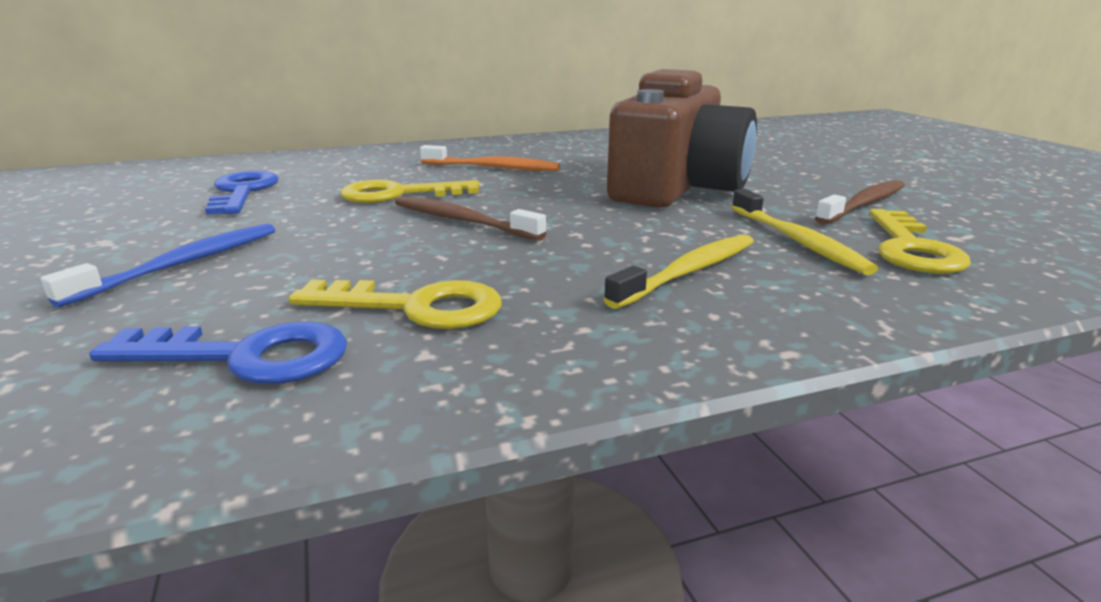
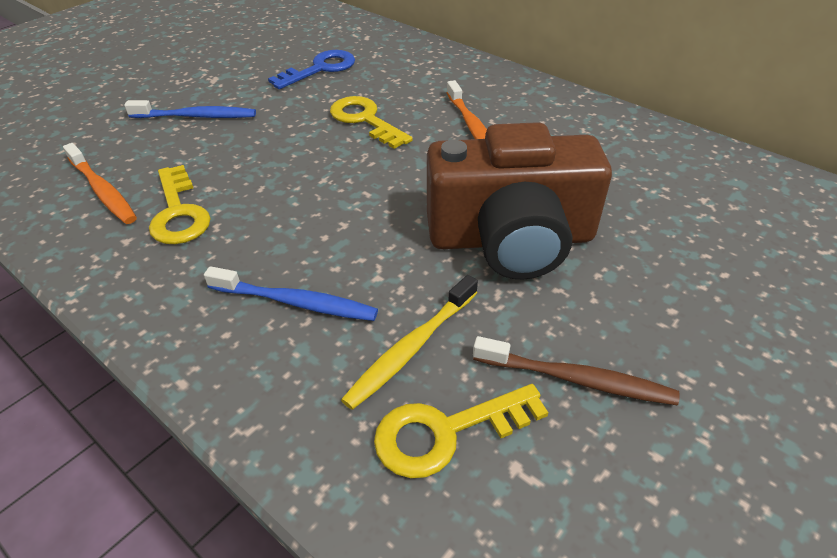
camera: 60 degrees right, 20 degrees up
blue key [89,322,347,384] -> orange toothbrush [63,143,137,224]
brown toothbrush [395,196,546,240] -> none
yellow toothbrush [604,234,754,309] -> blue toothbrush [204,266,378,321]

